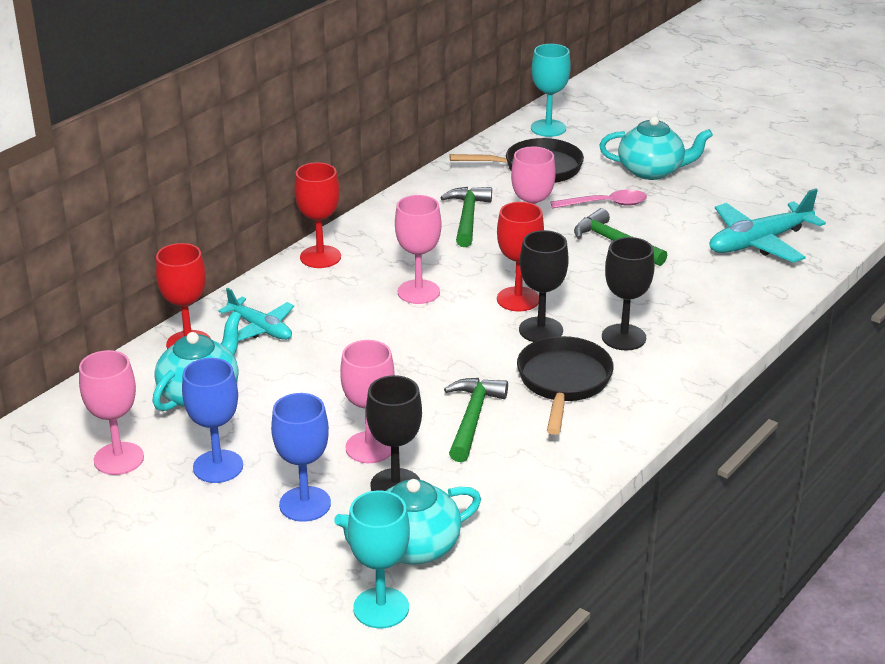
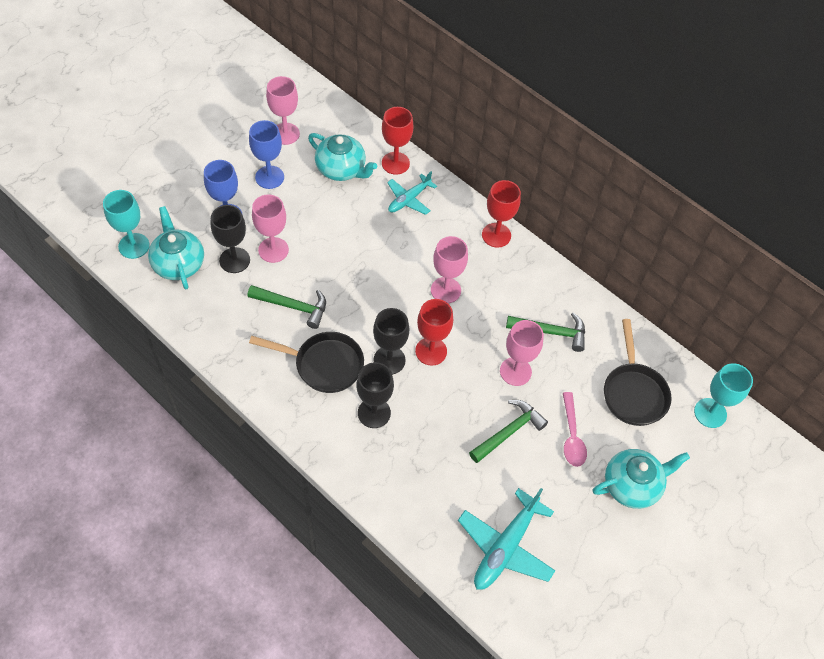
camera: 90 degrees right, 25 degrees up
turquoise teapot [599,116,713,180] -> turquoise teapot turned 120 degrees counterclockwise [593,449,690,509]
turquoise plane [709,188,826,263] -> turquoise plane turned 120 degrees counterclockwise [458,488,555,590]

